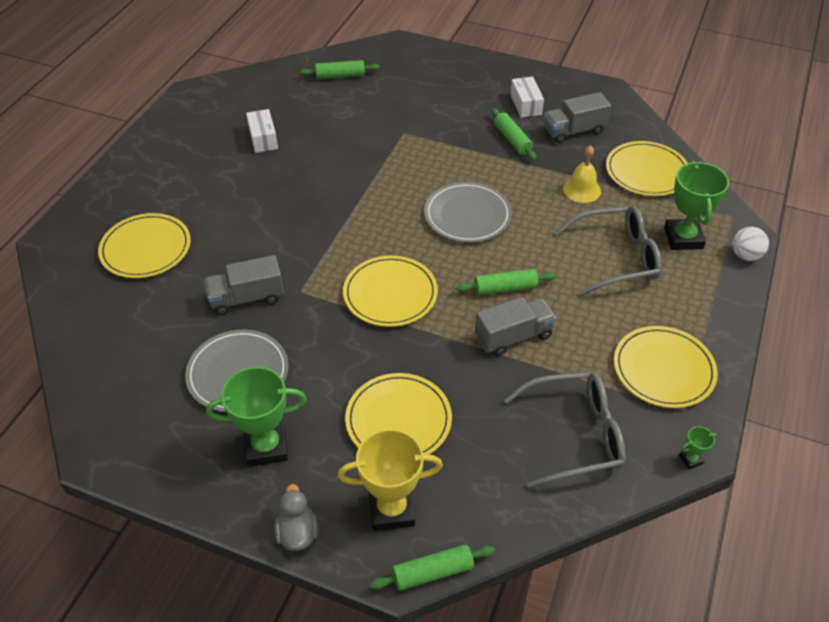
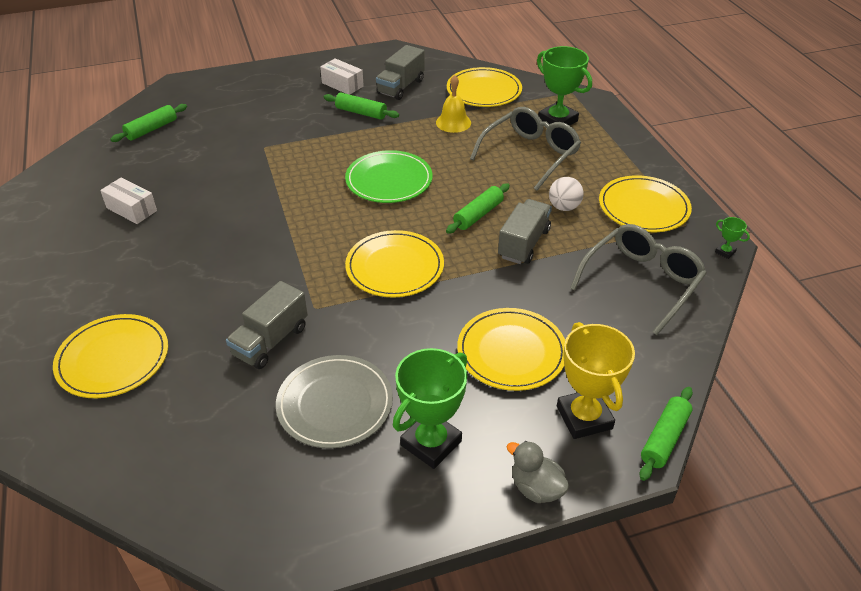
camera: 40 degrees left, 5 degrees down
yellow trophy [338,429,443,531] -> yellow trophy turned 60 degrees counterclockwise [557,322,635,439]
grey plate [424,182,512,243] -> green plate [345,150,433,203]
green trophy [679,426,717,469] -> green trophy turned 75 degrees counterclockwise [715,217,750,259]
white ball [732,227,769,261] -> white ball moved to [549,177,584,211]

